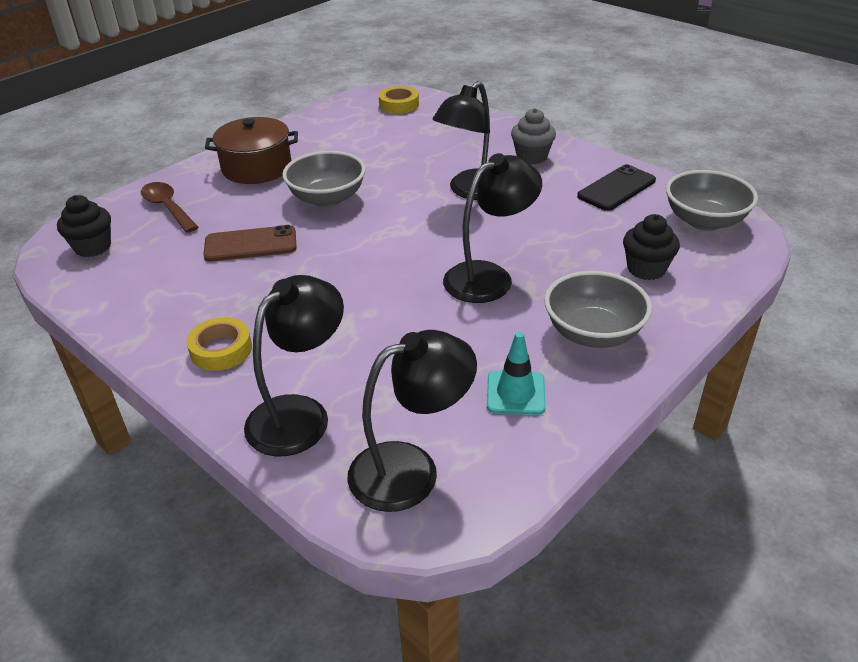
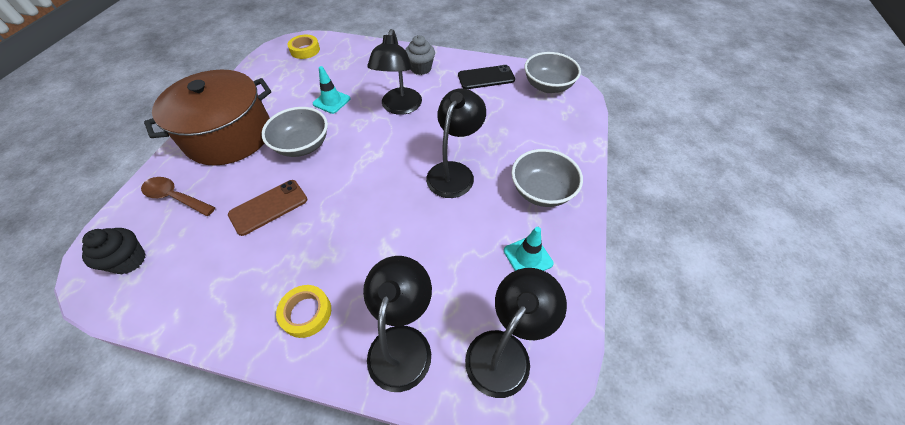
camera: 30 degrees left, 15 degrees up
brown pot [205,117,298,184] -> brown pot [144,70,271,166], size x1.53
black phone [577,164,656,211] -> black phone turned 60 degrees clockwise [458,65,515,89]
black cupcake [623,214,680,280] -> none
none -> turquoise traffic cone [313,66,351,114]

